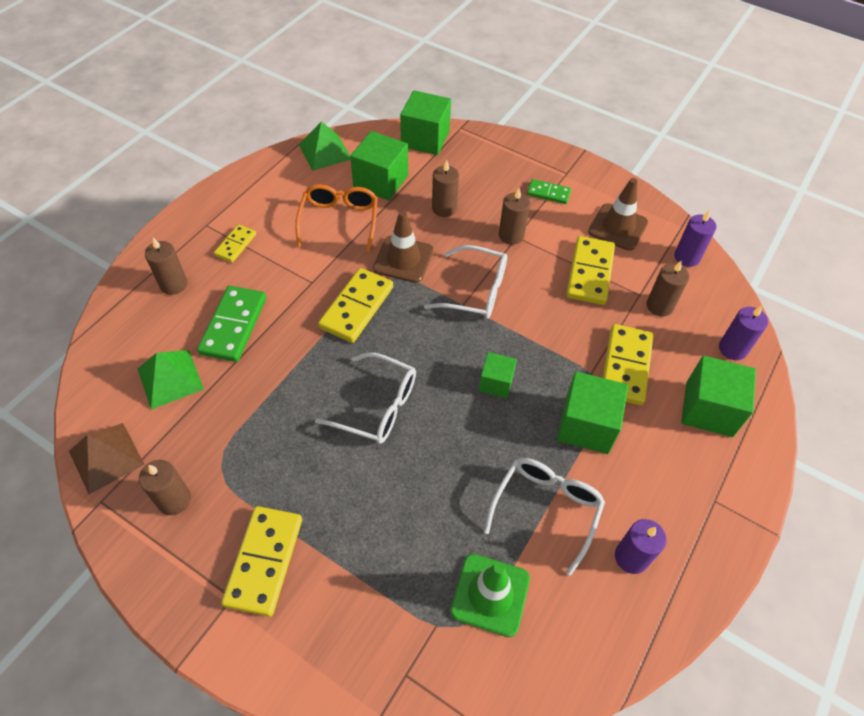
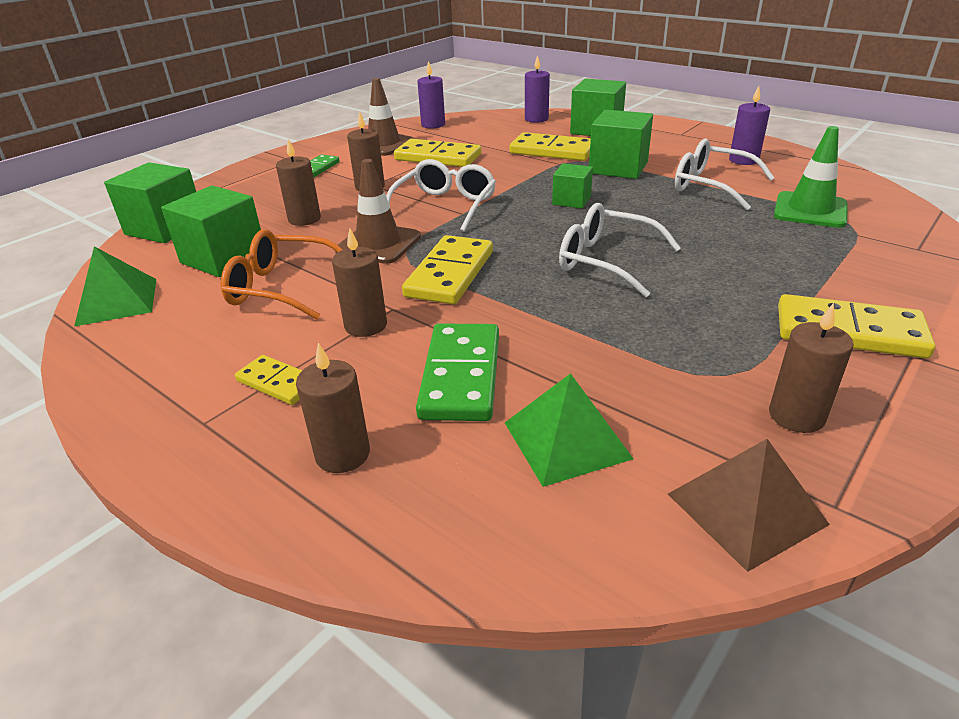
camera: 80 degrees left, 20 degrees down
green domino [197,286,266,362] -> green domino turned 75 degrees clockwise [416,323,499,421]
white glasses [315,352,416,444] -> white glasses turned 90 degrees counterclockwise [559,203,681,297]
yellow domino [318,268,393,343] -> yellow domino turned 75 degrees clockwise [402,235,493,304]
brown candle [647,261,689,316] -> brown candle moved to [332,229,387,337]

